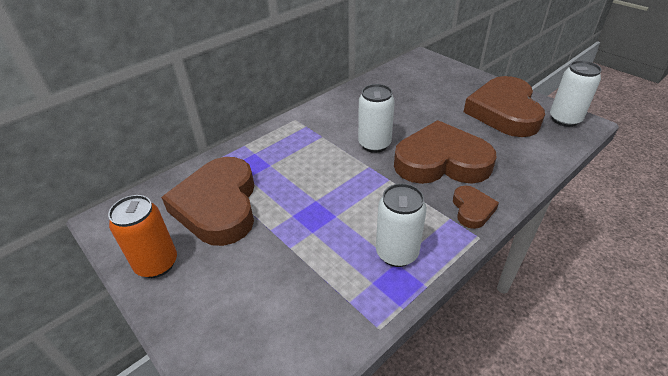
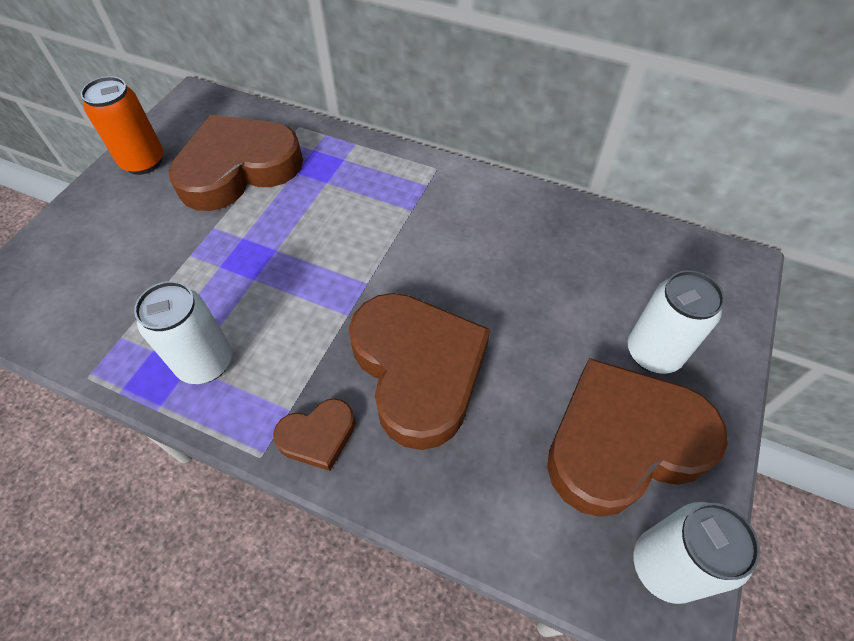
camera: 65 degrees right, 15 degrees up
white can [358,84,395,153] -> white can moved to [628,270,725,374]

